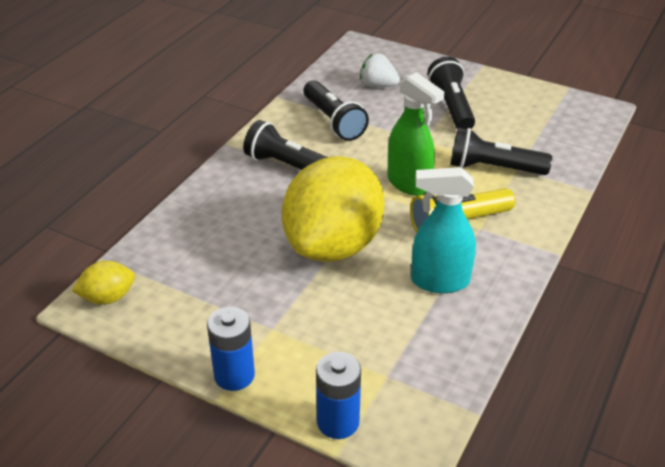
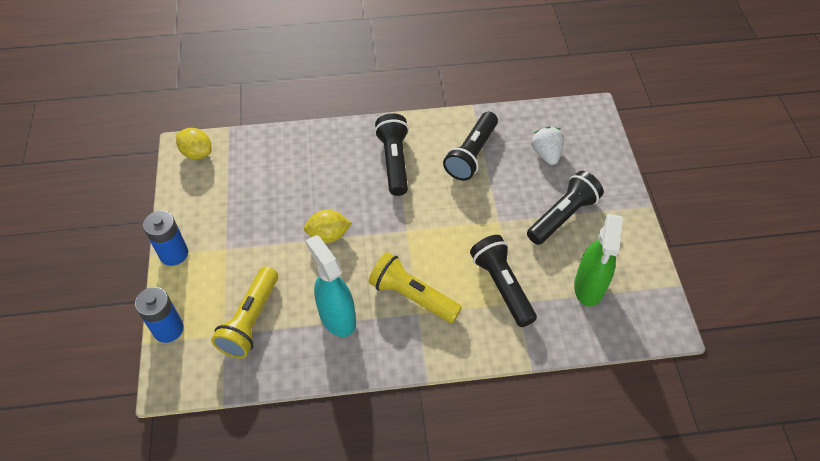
camera: 55 degrees right, 15 degrees up
yellow lemon [281,156,384,262] -> yellow lemon [304,210,352,243], size x0.42
green spray bottle [387,72,445,196] -> green spray bottle moved to [574,214,623,306]
none -> yellow flashlight [211,267,278,359]

